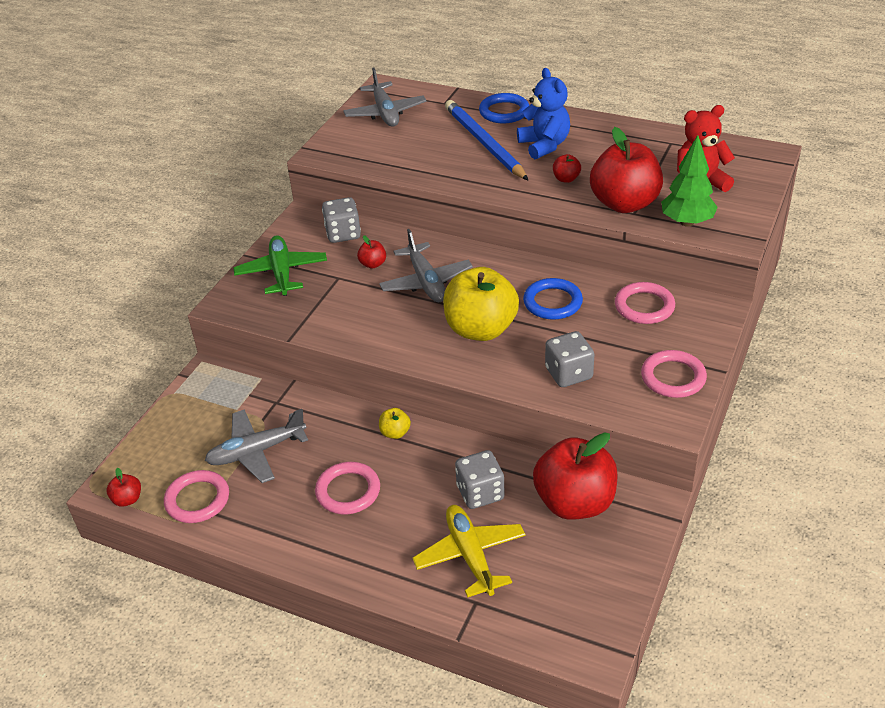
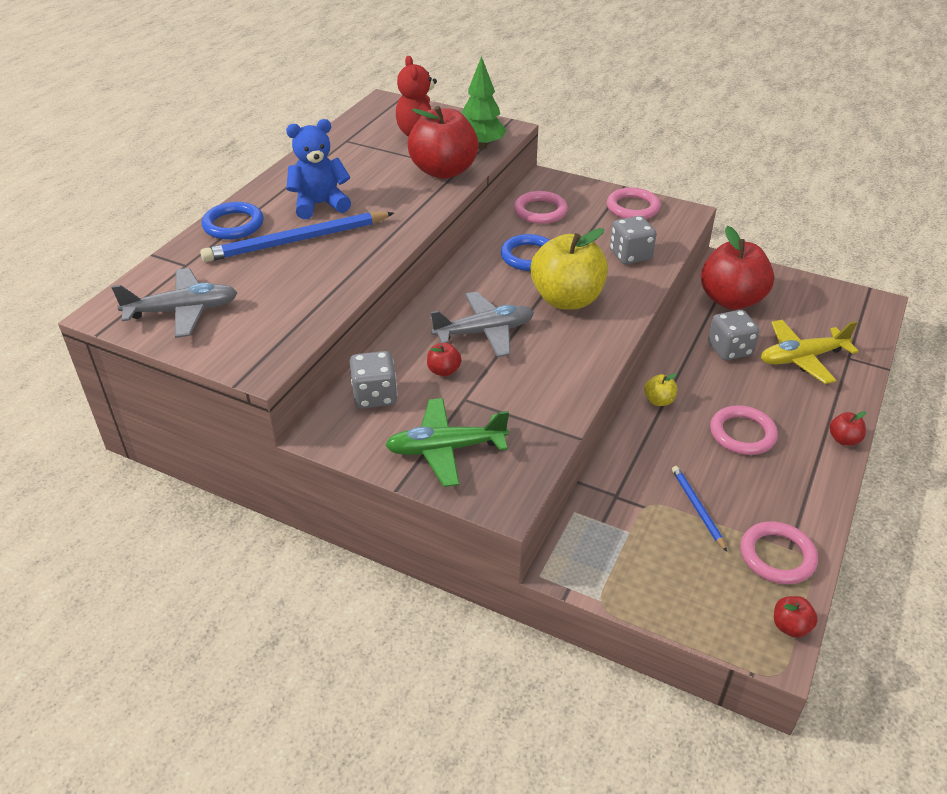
camera: 90 degrees left, 0 degrees up
grey plane [205,409,308,483] -> blue pencil [672,466,727,552]
red apple [553,154,581,183] -> red apple moved to [829,411,866,445]

